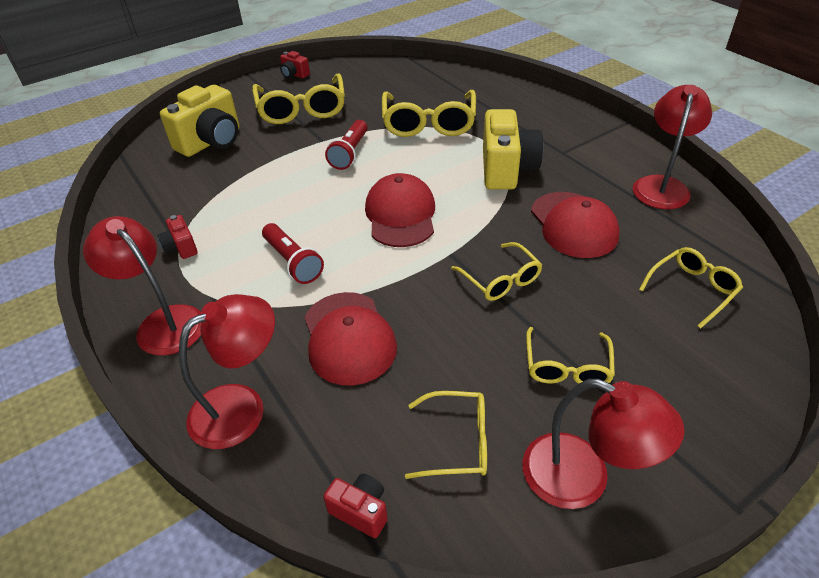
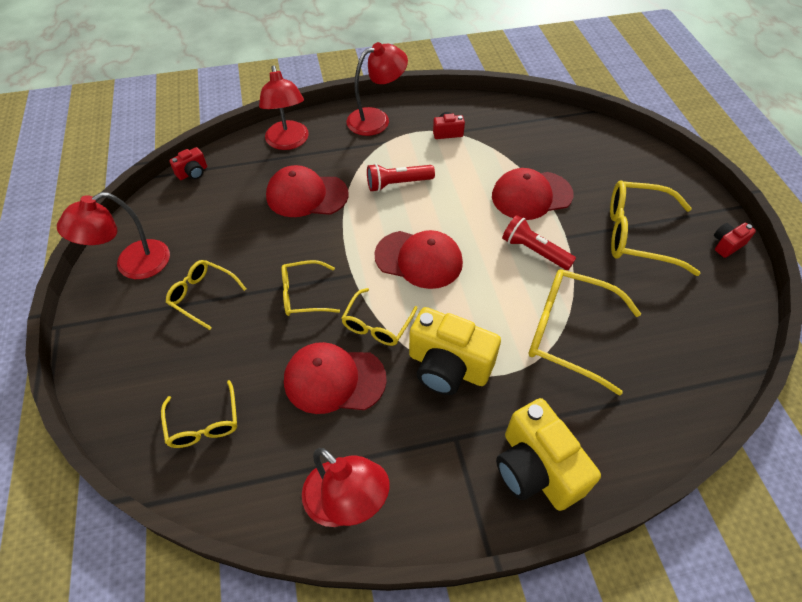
camera: 110 degrees right, 10 degrees up
yellow camera [160,85,239,157] -> yellow camera moved to [496,398,601,511]
yellow glasses [405,391,487,479] -> yellow glasses moved to [341,288,417,346]
none -> red cap [492,168,573,220]

